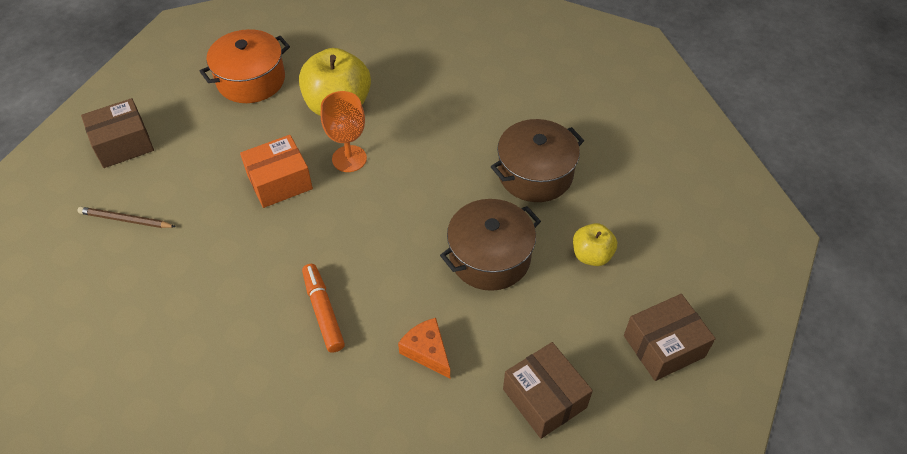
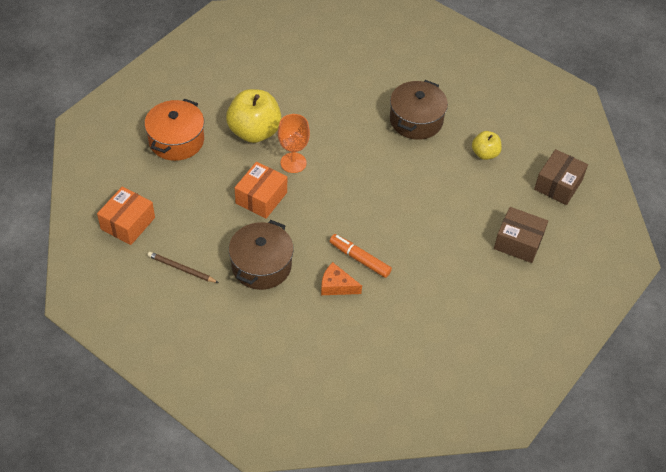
camera: 35 degrees left, 0 degrees up
brown pencil [78,207,176,228] -> brown pencil turned 45 degrees clockwise [148,252,219,283]
brown box [81,98,154,168] -> orange box [97,186,155,245]
orange cheese [398,318,450,379] -> orange cheese moved to [321,262,362,295]
brown pot [440,199,541,291] -> brown pot moved to [229,220,294,290]

